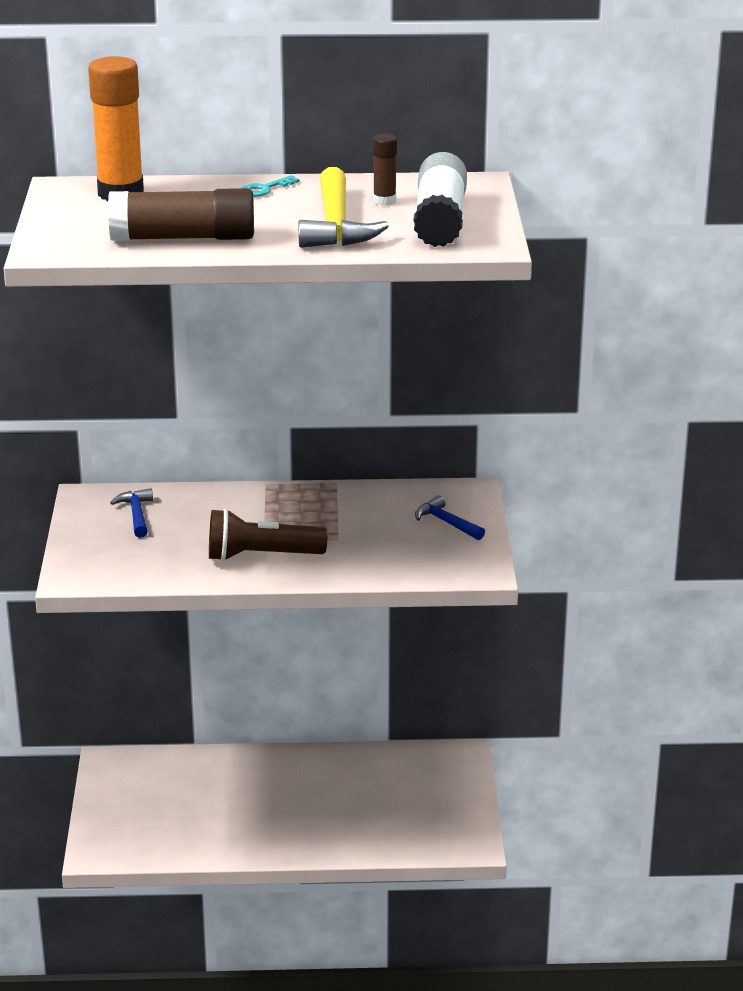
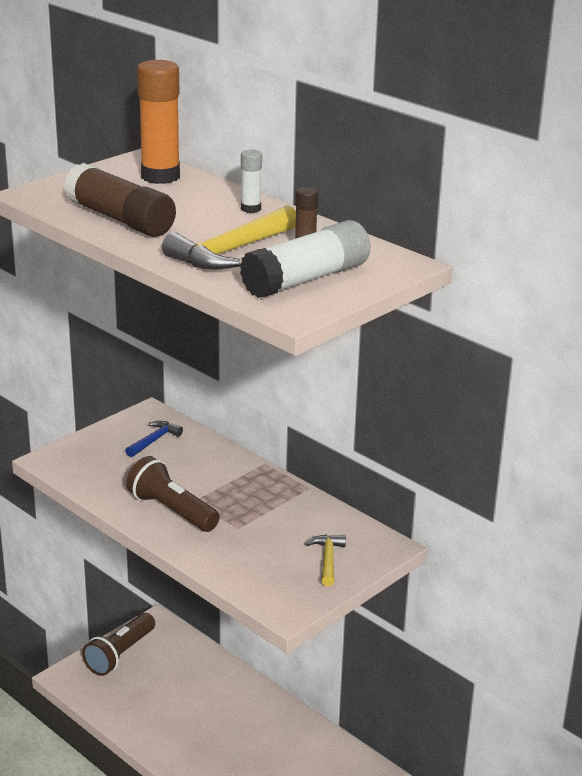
camera: 45 degrees right, 0 degrees up
turquoise key [242,175,300,197] -> white glue stick [241,149,262,213]
blue hammer [415,495,485,540] -> yellow hammer [306,535,346,586]
none -> brown flashlight [82,613,155,676]

